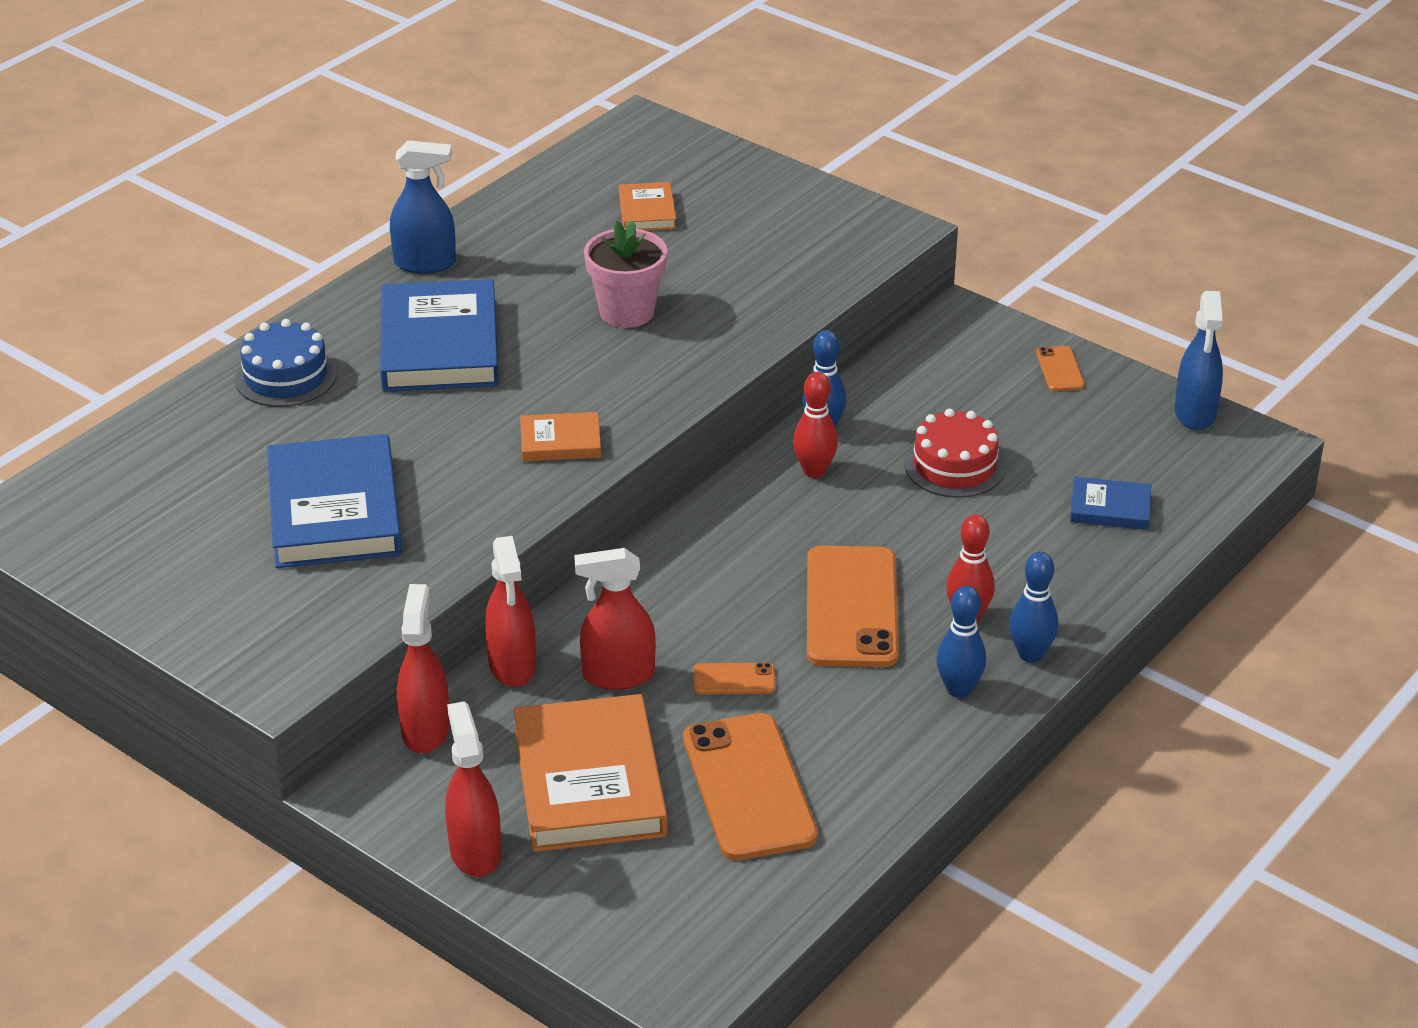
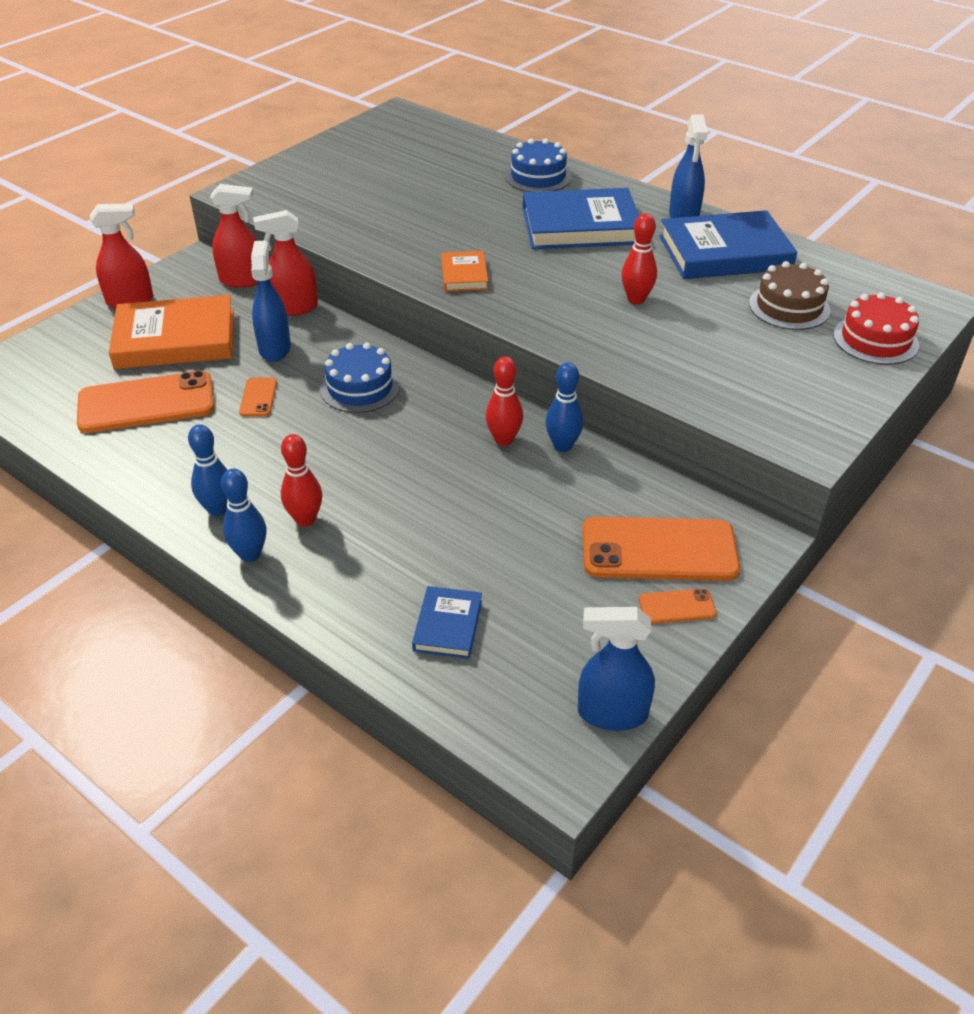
camera: 90 degrees right, 5 degrees up
blue book [267,434,402,568] -> blue book moved to [660,210,797,279]
red spray bottle [574,548,656,690] -> blue spray bottle [251,240,291,362]
pink flower pot [584,220,667,328] -> red bowling pin [621,213,657,304]
orange book [619,182,676,231] -> brown cake [749,261,830,330]
orange phone [807,546,899,667] -> orange phone moved to [582,517,740,581]
red cake [904,409,1006,498] -> red cake moved to [833,292,919,365]
none -> blue cake [320,343,400,413]

